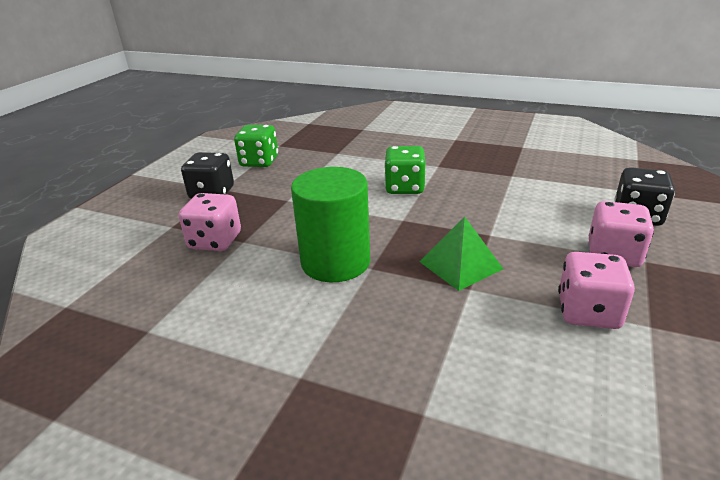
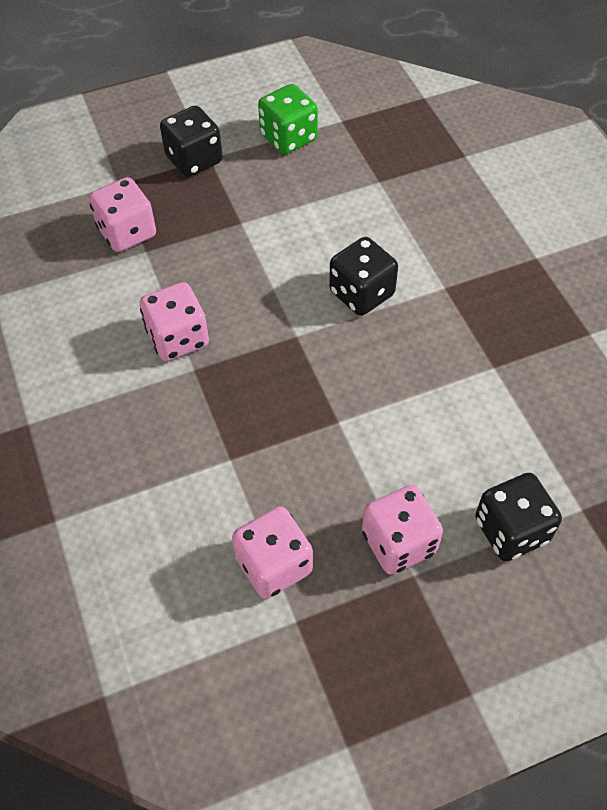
camera: 45 degrees right, 25 degrees up
green cylinder [291,167,370,282] -> pink dice [140,282,209,361]
green dice [384,146,425,194] -> black dice [329,237,398,316]
green pyramid [420,216,503,291] -> none

